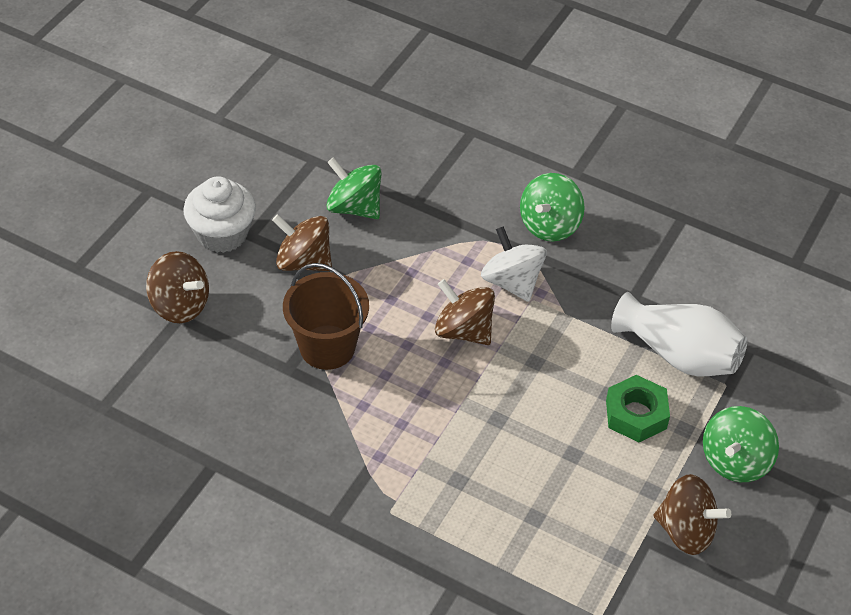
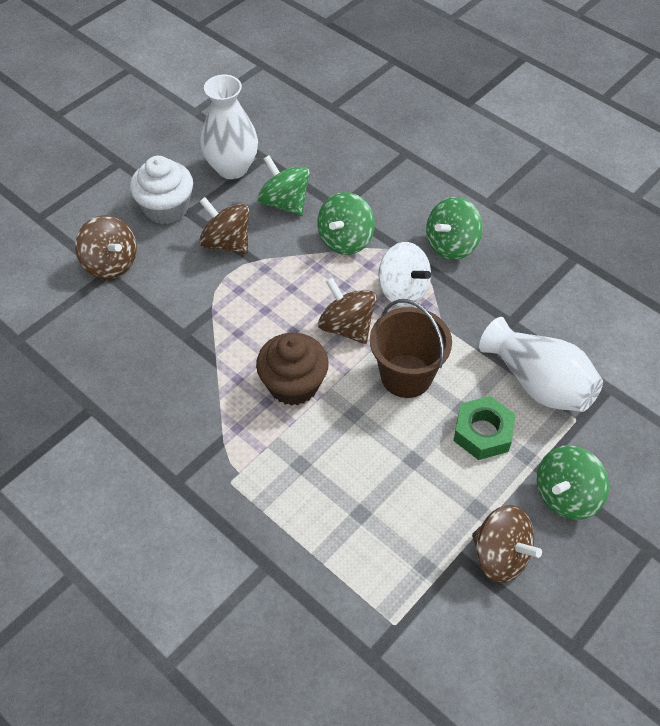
camera: 15 degrees right, 5 degrees up
brown bucket [283,263,369,370] -> brown bucket moved to [370,299,452,398]
white spinning top [481,226,547,302] -> white spinning top turned 150 degrees clockwise [379,242,431,307]
none -> white vase [200,75,258,179]
none -> brown cupcake [256,333,329,406]
none -> green spinning top [317,192,375,255]

